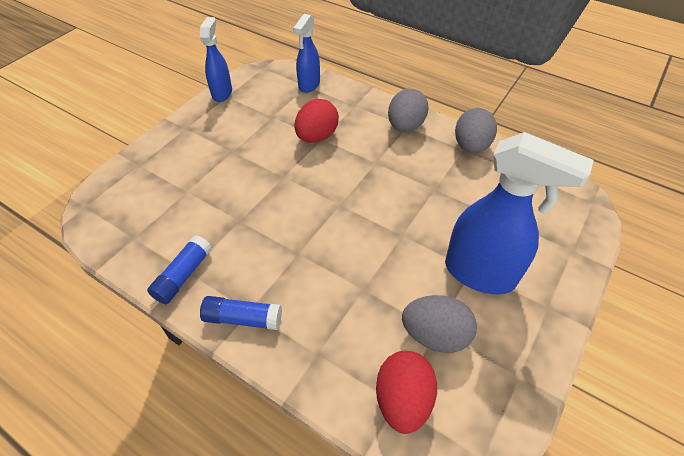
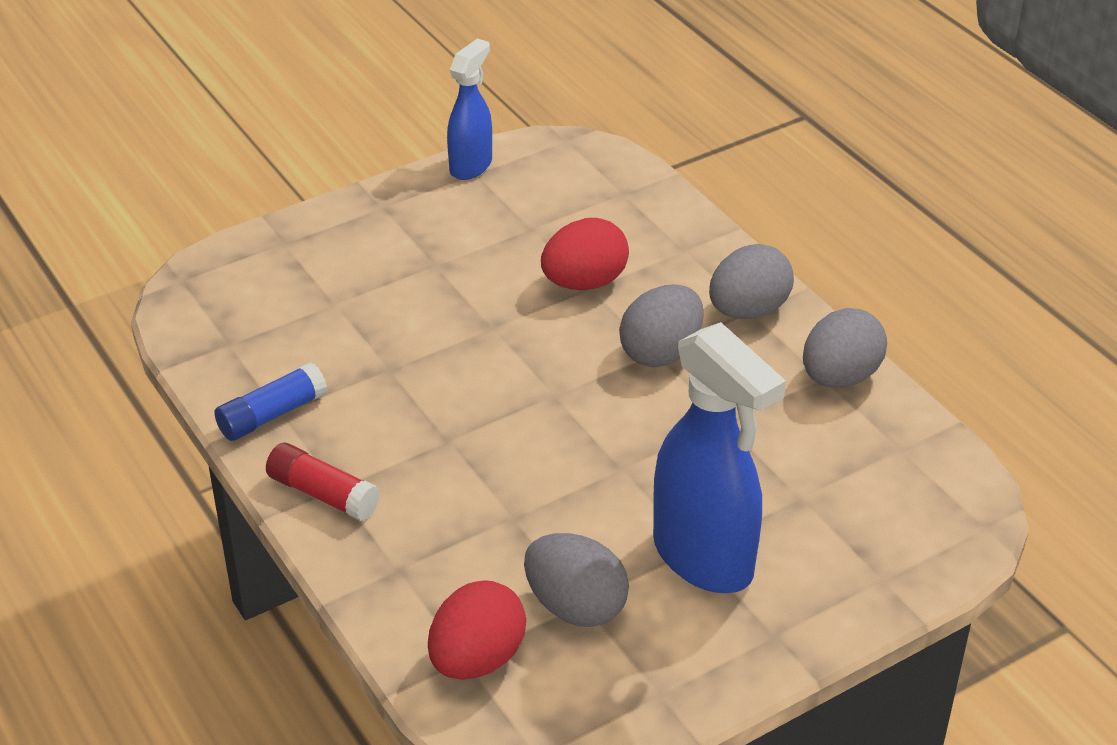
camera: 25 degrees right, 10 degrees down
blue glue stick [200,296,282,330] -> red glue stick [266,443,380,521]
blue spray bottle [293,14,320,93] -> none
none -> grey egg [619,284,704,367]

